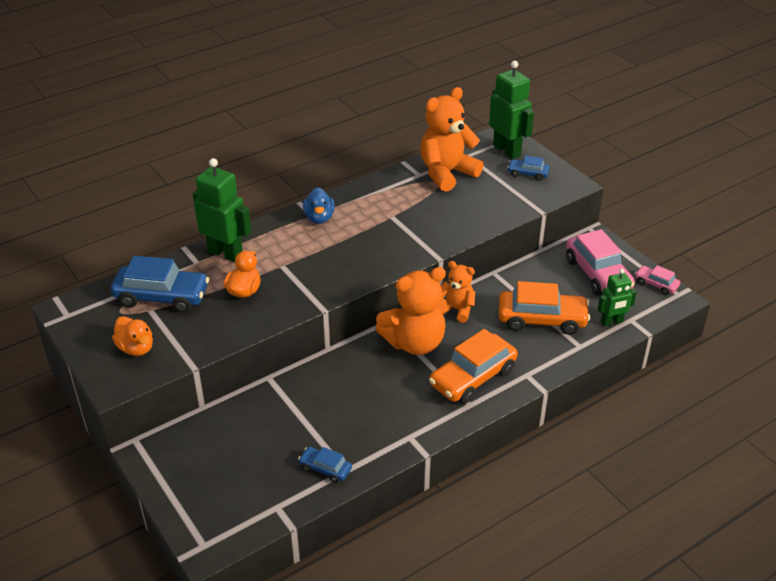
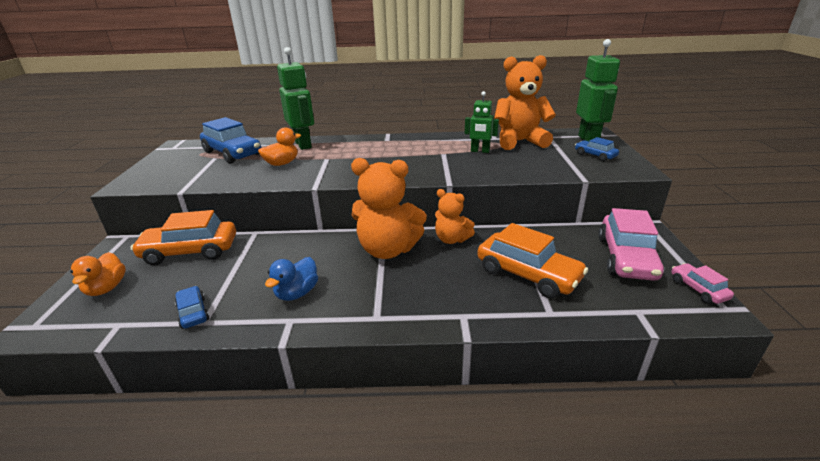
camera: 35 degrees right, 10 degrees down
orange duck [112,316,153,356] -> orange duck moved to [70,252,126,296]
blue duck [303,187,335,224] -> blue duck moved to [265,257,318,301]
orange car [429,329,518,404] -> orange car moved to [131,210,236,265]
orange teddy bear [441,261,475,323] -> orange teddy bear turned 150 degrees clockwise [435,189,475,244]
green robot [597,269,637,326] -> green robot moved to [465,91,499,153]

